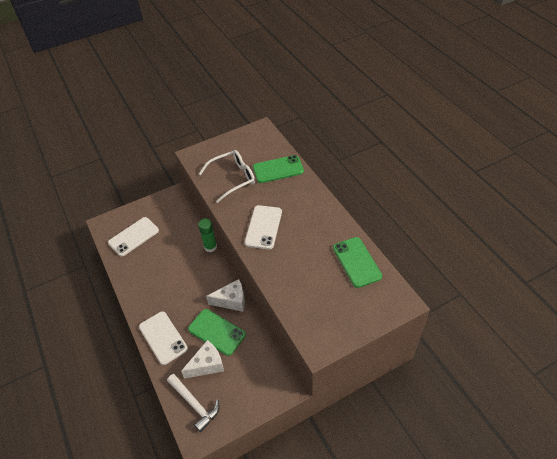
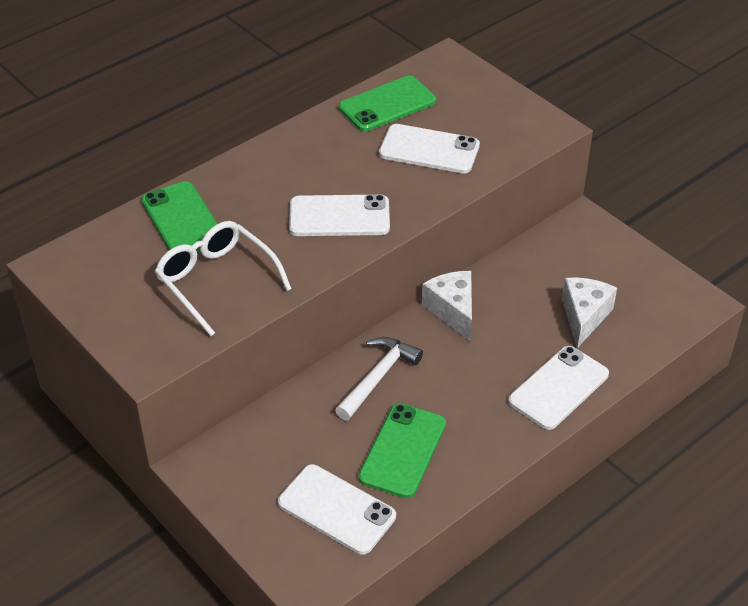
camera: 105 degrees left, 5 degrees down
white hammer [167,374,219,432] -> white hammer moved to [335,337,423,420]
white cheese [181,340,224,379] -> white cheese turned 60 degrees clockwise [562,277,617,348]
green phone [188,309,246,356] -> green phone moved to [358,403,446,498]
green glue stick [198,219,217,252] -> none
none -> white phone [379,124,480,174]

